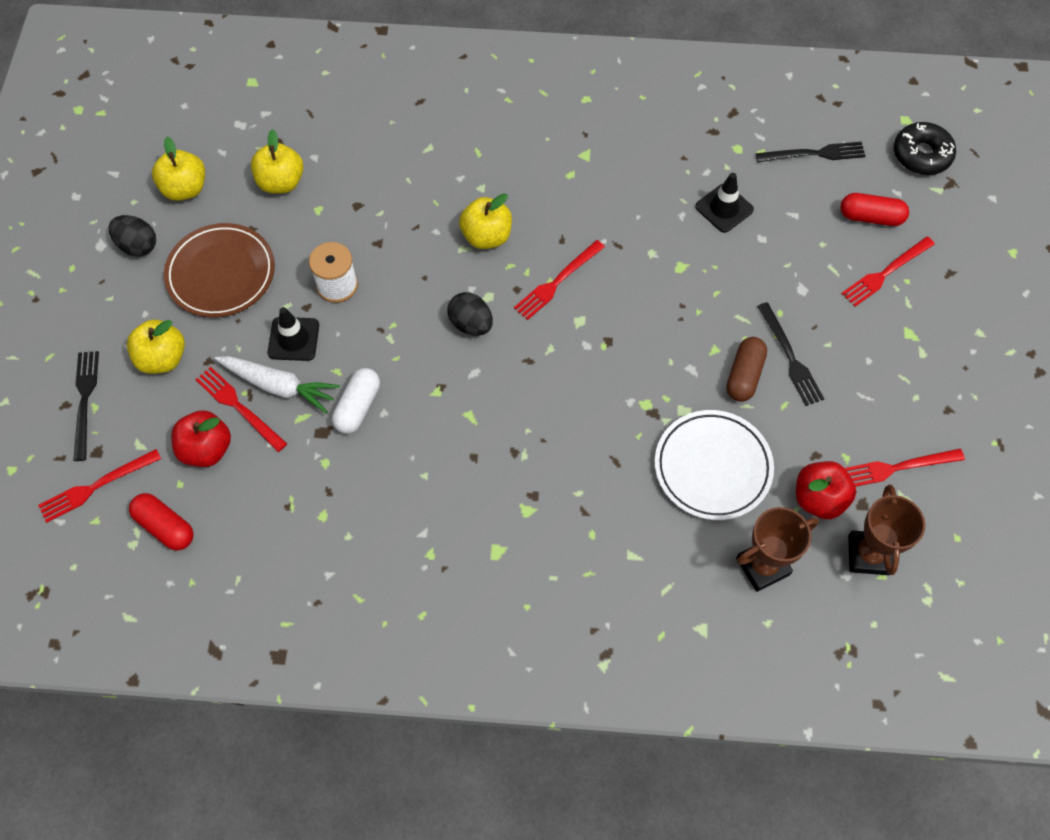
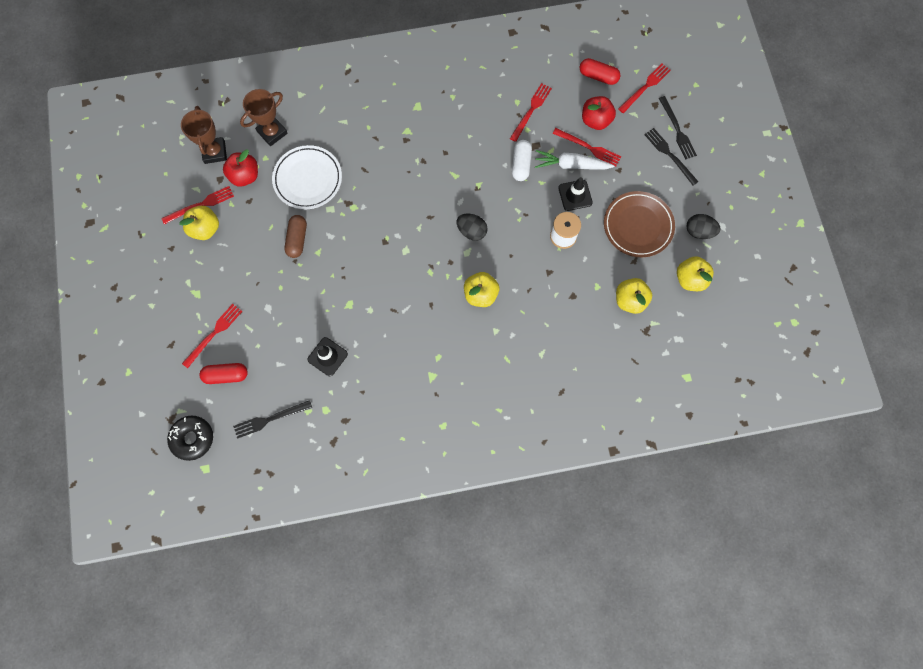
camera: 165 degrees right, 10 degrees up
yellow apple [126,319,185,374] -> yellow apple moved to [179,206,219,240]
red fork [514,240,605,320] -> red fork moved to [510,83,552,142]
black fork [757,302,824,406] -> black fork moved to [644,128,698,185]

